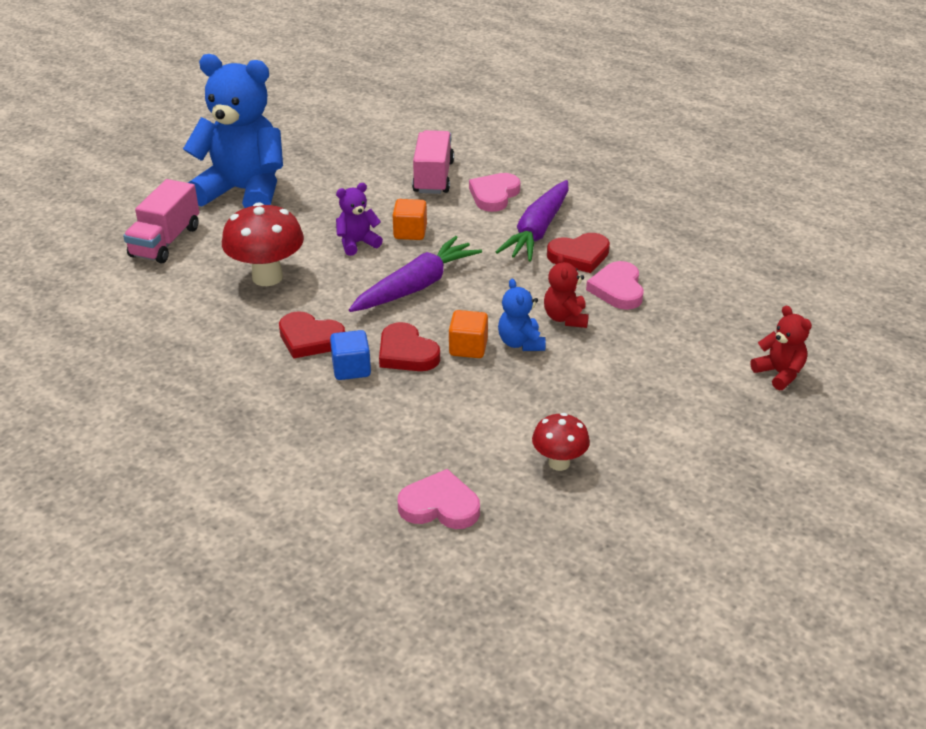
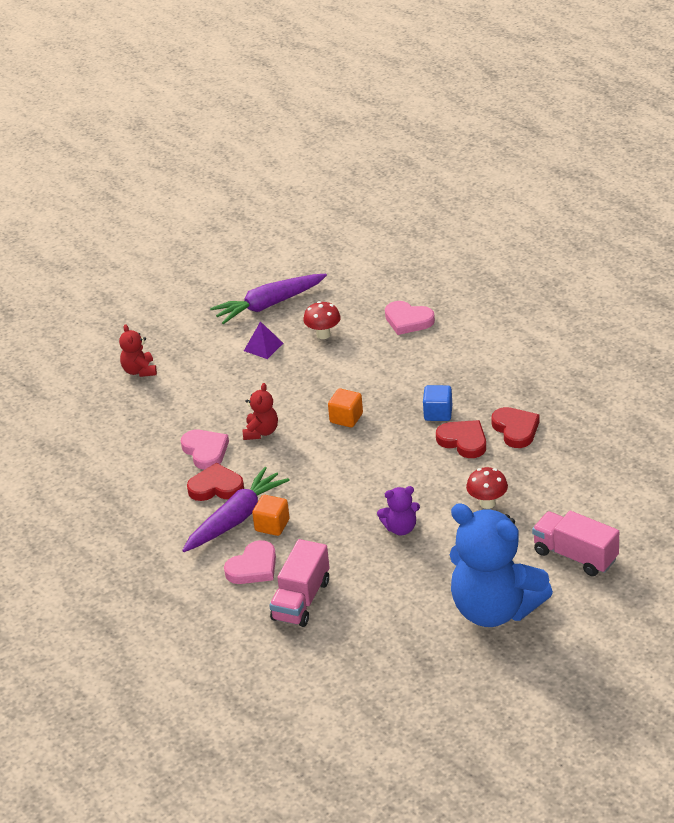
camera: 160 degrees left, 0 degrees up
pink truck [123,179,199,263] -> pink truck turned 90 degrees counterclockwise [532,511,619,576]
red mushroom [222,202,304,286] -> red mushroom [466,467,508,509], size x0.59
purple carrot [349,236,482,312] -> purple carrot moved to [210,274,327,324]
red heart [379,322,440,371] -> red heart moved to [491,407,540,448]
orange cube [392,199,427,240] -> orange cube moved to [252,495,290,536]
blue teddy bear [498,279,545,351] -> none
pink heart [586,261,644,310] -> pink heart turned 45 degrees counterclockwise [181,430,229,470]
none -> purple pyramid [244,321,283,359]

